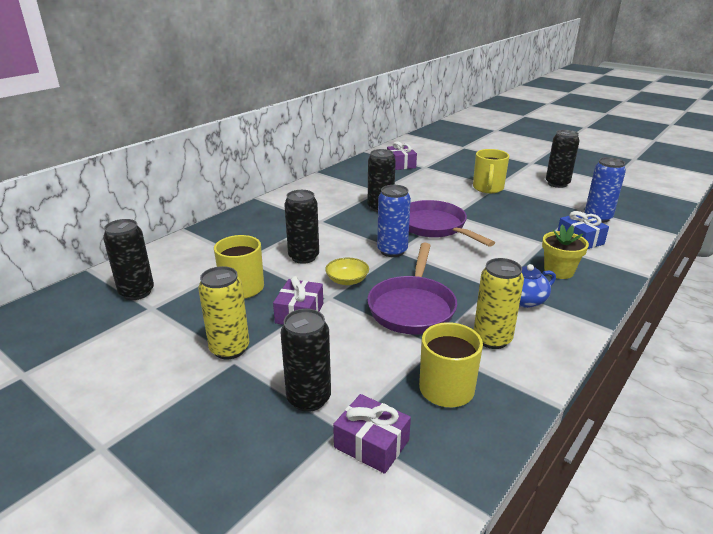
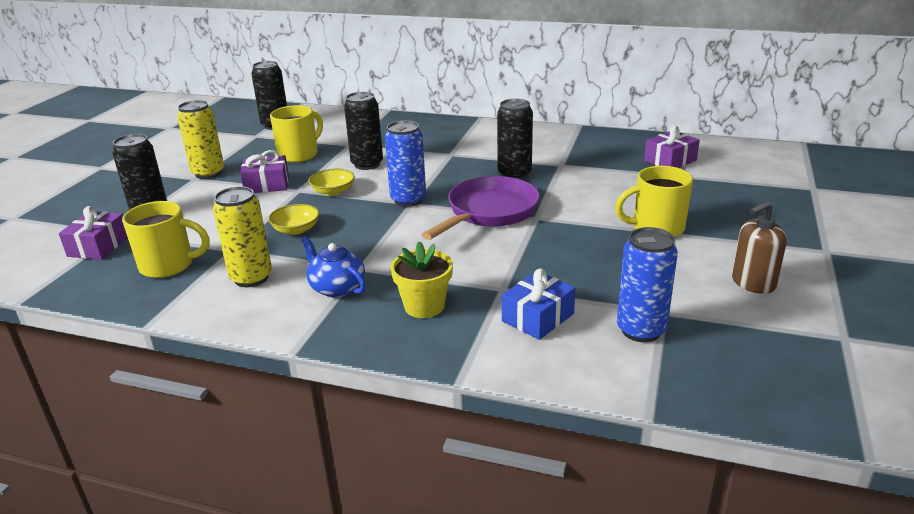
camera: 70 degrees right, 0 degrees up
purple pan [367,243,457,334] -> yellow bowl [268,204,319,235]
black can [546,130,580,188] -> brown soap dispenser [732,201,787,294]

